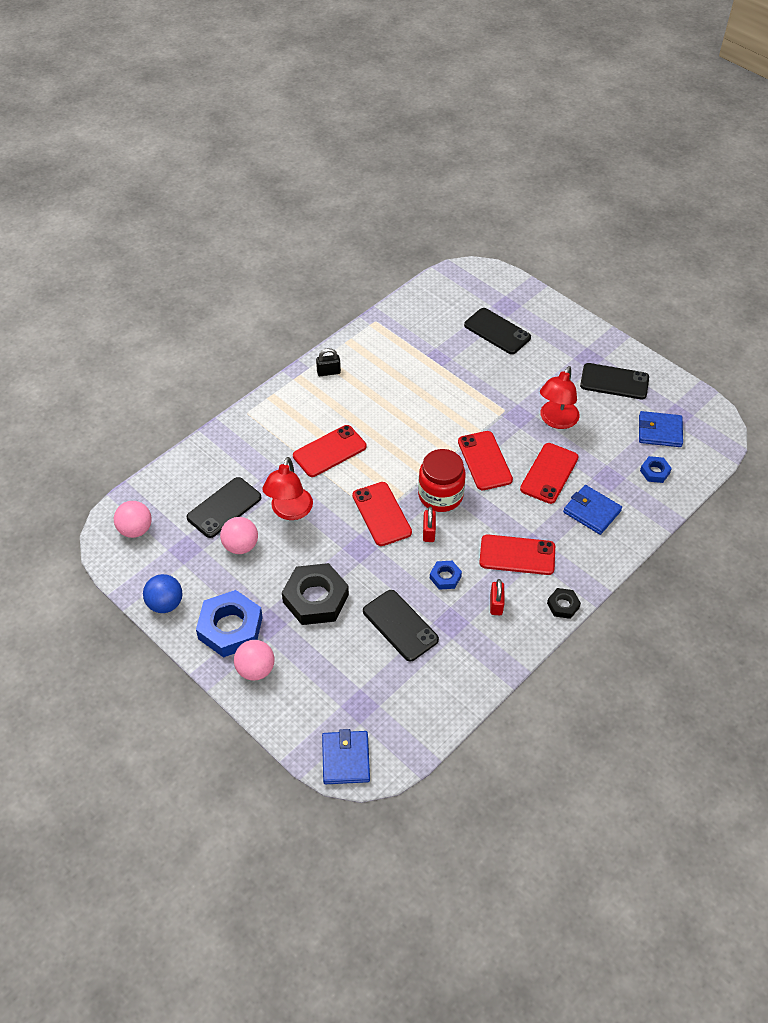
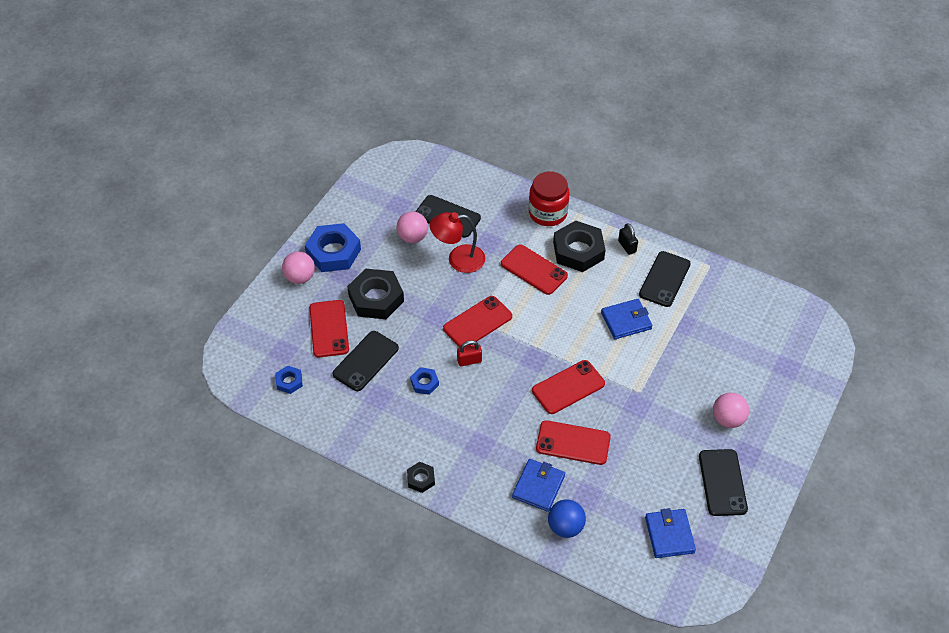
camera: 75 degrees right, 0 degrees up
pink ball [114,501,152,538] -> pink ball moved to [713,393,749,428]
blue ball [143,574,182,613] -> blue ball moved to [548,500,586,538]
blue wallet [322,729,370,784] -> blue wallet moved to [601,299,653,339]
red jar [418,449,466,512] -> red jar moved to [529,171,570,226]
black phone [464,308,531,354] -> black phone moved to [639,251,691,307]
red phone [479,534,555,575] -> red phone moved to [310,300,349,357]
red padlock [490,579,504,615] -> none
red lamp [540,366,580,429] -> none
blue nut [640,456,672,483] -> blue nut moved to [275,366,303,394]
none -> black nut [553,221,605,272]

